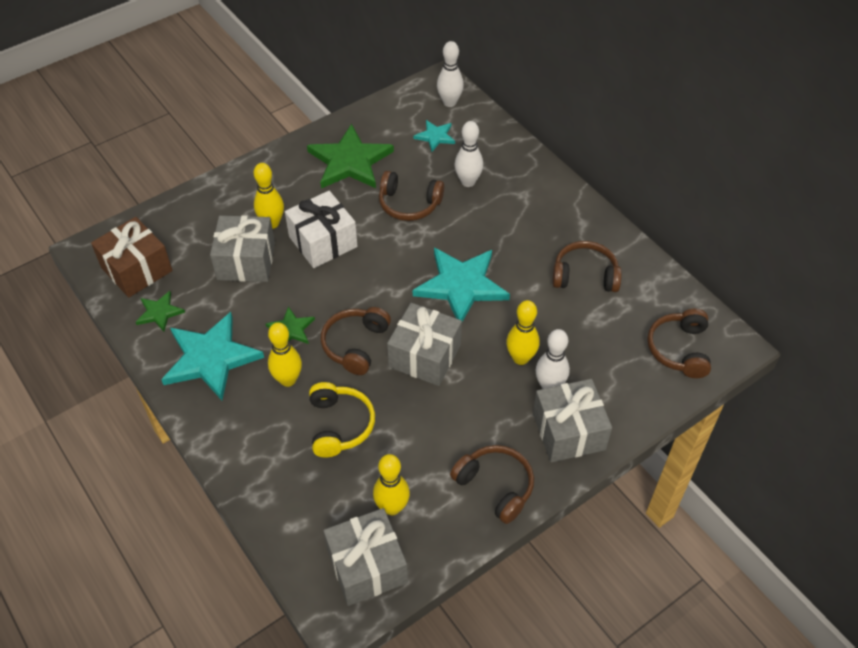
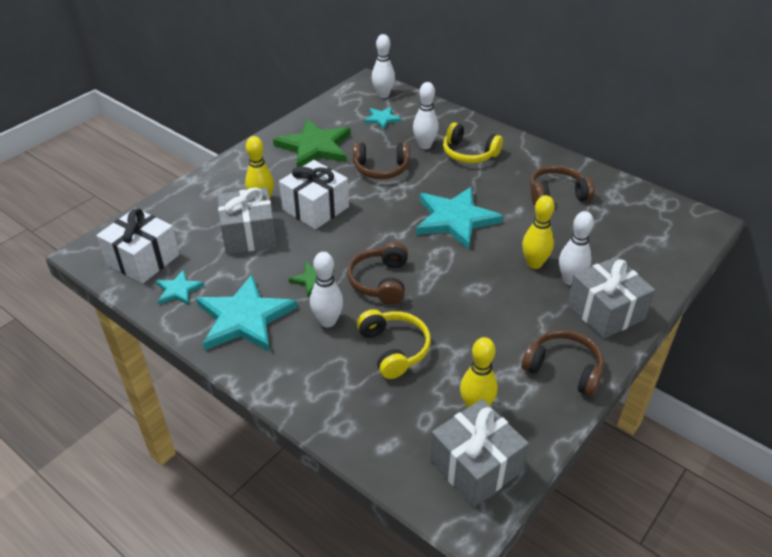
camera: 15 degrees left, 10 degrees down
brown gift [91,217,173,298] -> white gift [96,208,180,284]
green star [136,291,185,332] -> turquoise star [156,270,205,305]
yellow bowling pin [268,322,302,387] -> white bowling pin [310,252,343,327]
grey gift [387,303,462,386] -> none
brown headphones [647,309,711,378] -> none
none -> yellow headphones [443,122,503,163]

